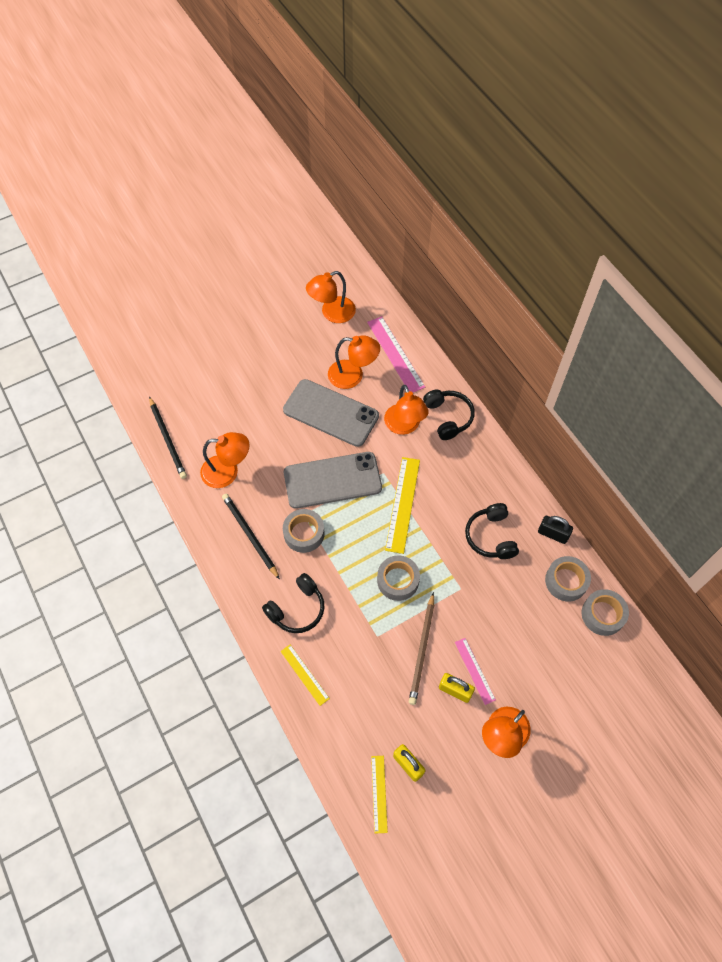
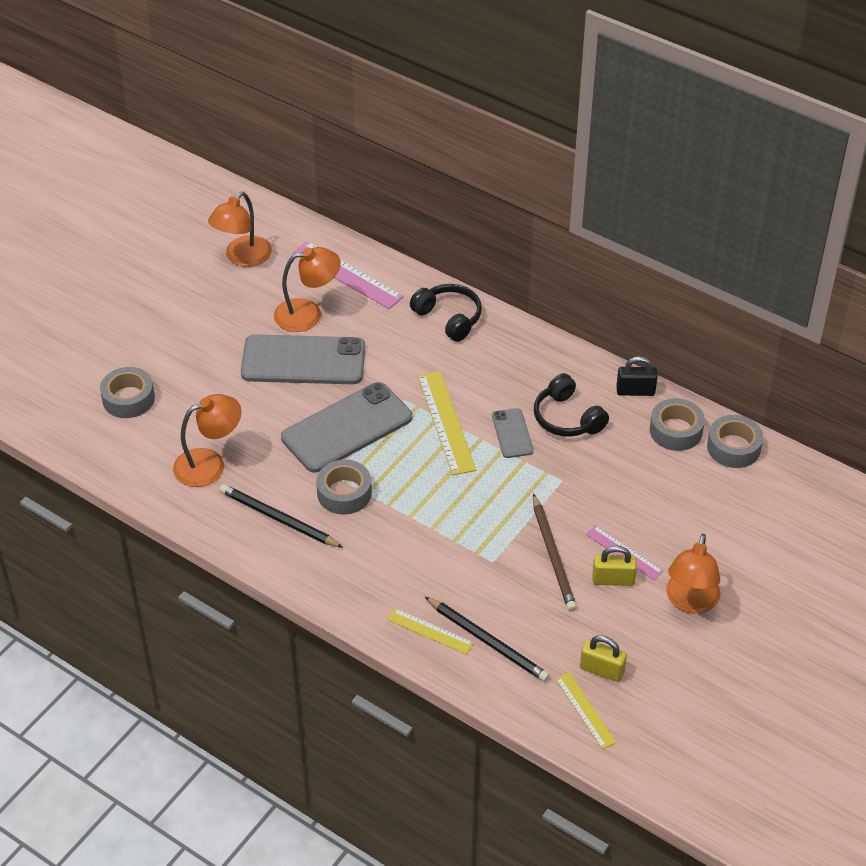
camera: 25 degrees left, 15 degrees down
black pencil [149,397,187,479] -> black pencil moved to [425,597,550,682]
black headphones [262,573,324,633] -> none
grey tape [377,555,420,601] -> grey tape moved to [100,367,155,418]
orange lamp [384,385,429,435] -> none
none -> grey phone [492,408,533,458]

